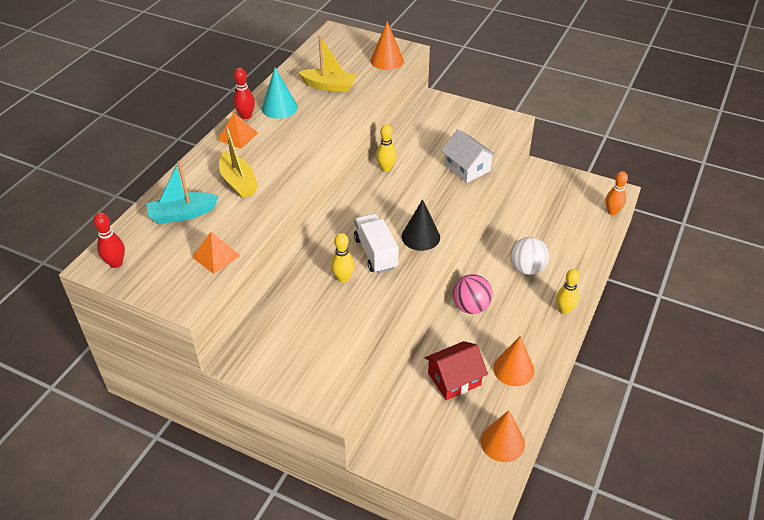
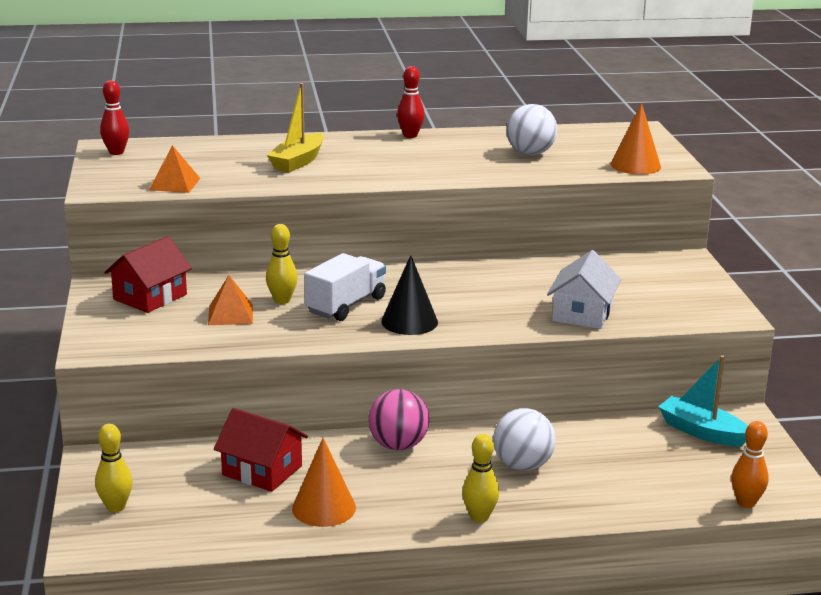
camera: 55 degrees right, 20 degrees down
turquoise boat [146,161,219,224] -> turquoise boat moved to [658,355,748,447]
orange pyramid [218,113,258,149] -> orange pyramid moved to [208,275,253,325]
turquoise cone [261,68,298,119] -> none
yellow boat [298,36,357,92] -> white ball [506,104,557,155]
yellow bowling pin [376,124,397,172] -> yellow bowling pin moved to [95,424,133,512]
orange cone [481,410,525,462] -> none
none -> red house [104,236,192,313]

